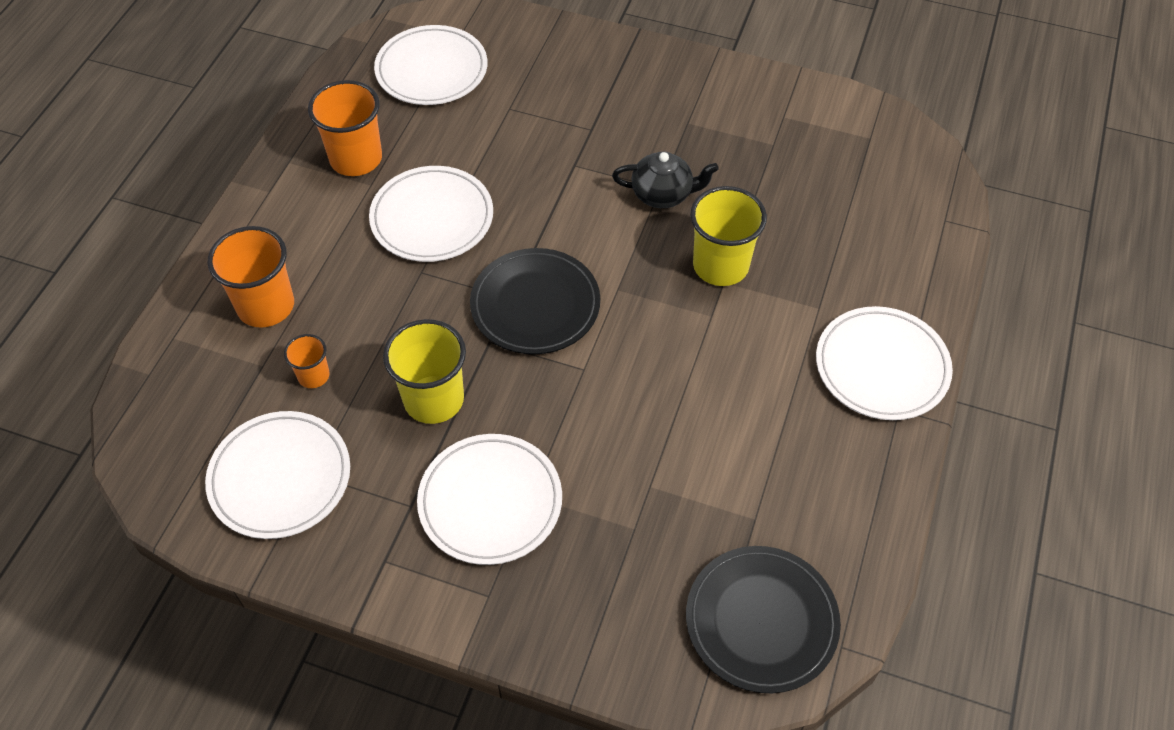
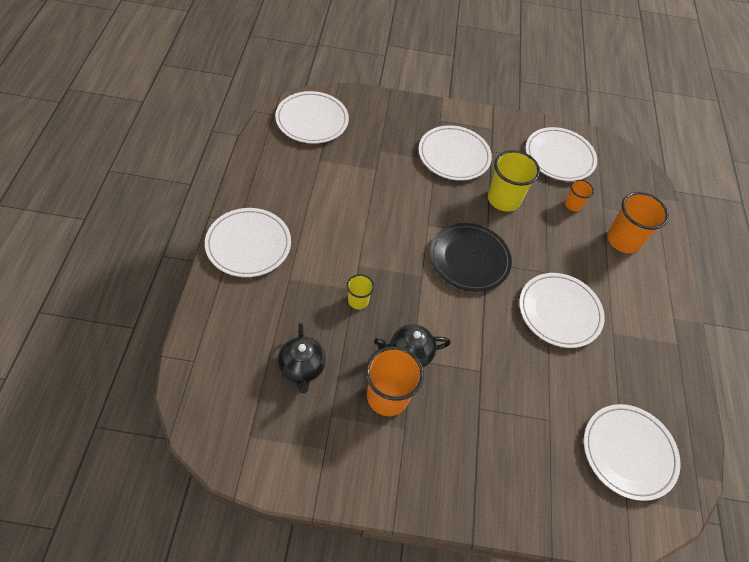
camera: 160 degrees right, 0 degrees up
orange cup [308,80,382,176] -> orange cup moved to [366,346,424,416]
black plate [686,546,841,693] -> white plate [275,91,349,144]
yellow cup [690,186,767,286] -> yellow cup [347,274,374,309], size x0.53
none -> black teapot [278,323,326,393]

